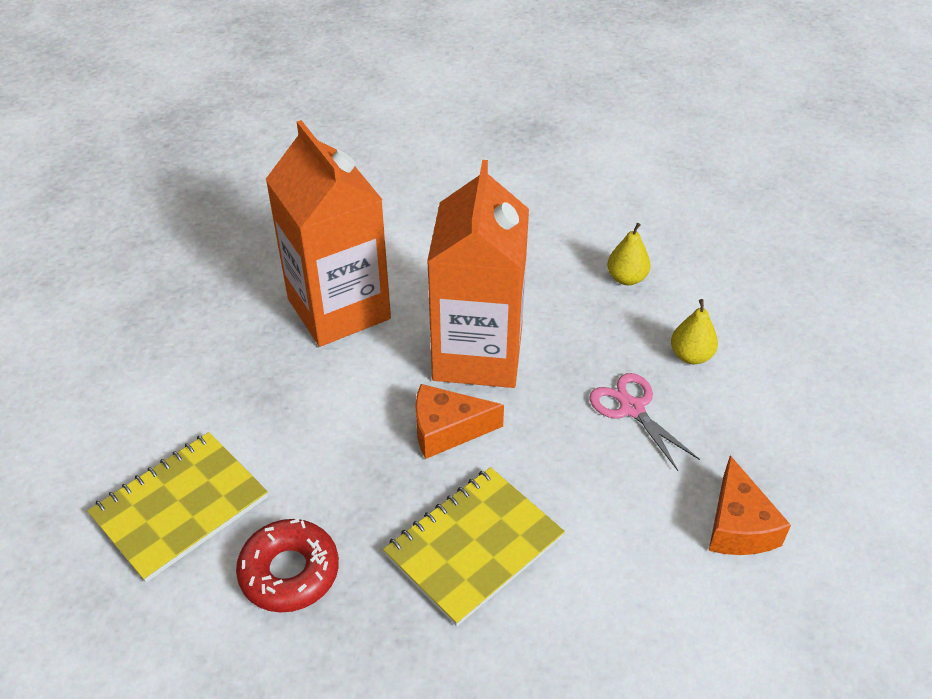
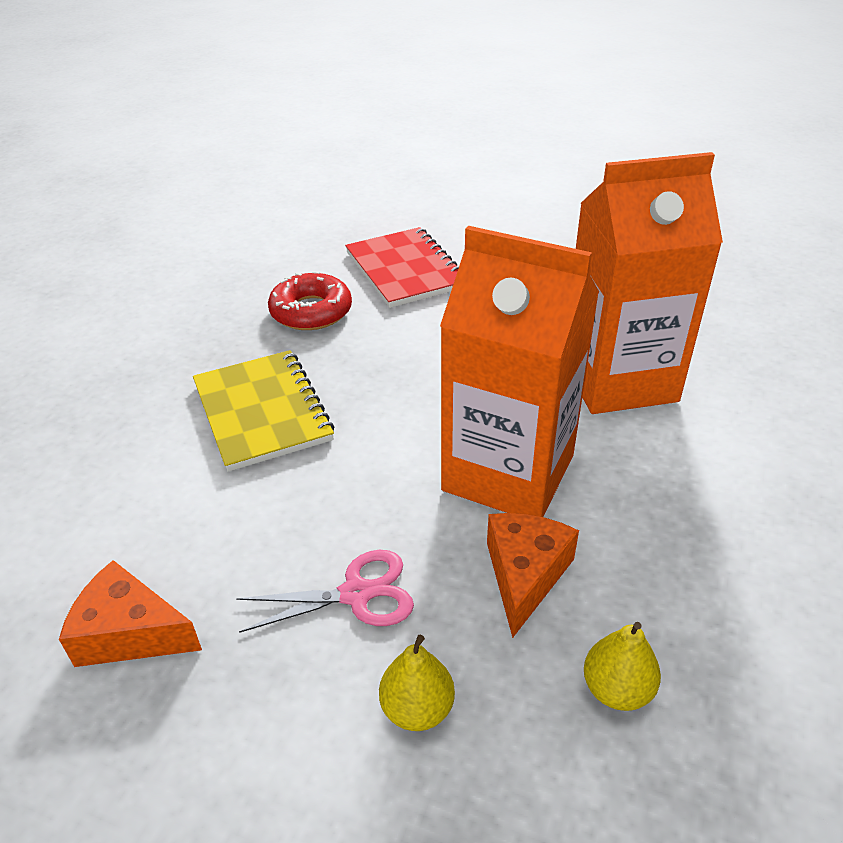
camera: 110 degrees right, 5 degrees down
yellow notebook [87,432,268,582] -> red notebook [345,227,459,308]
orange cheese [415,384,504,459] -> orange cheese moved to [487,513,579,638]

